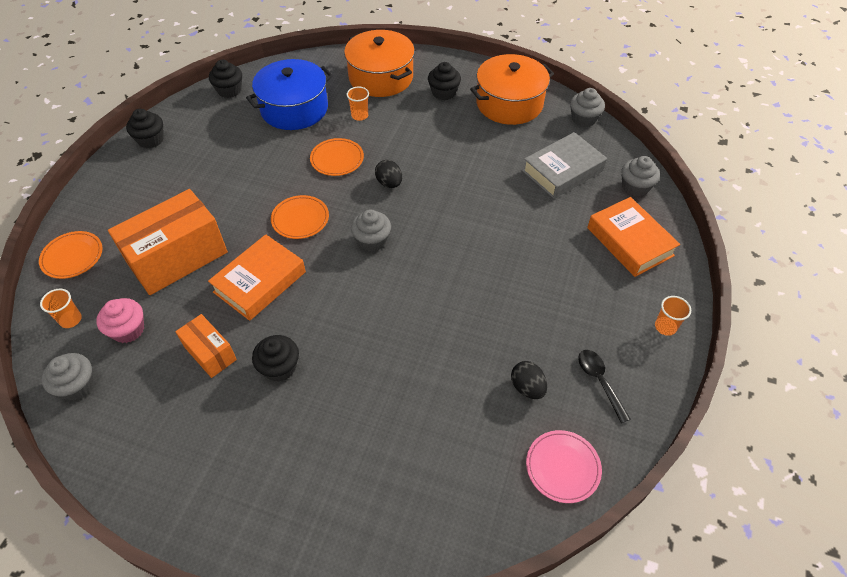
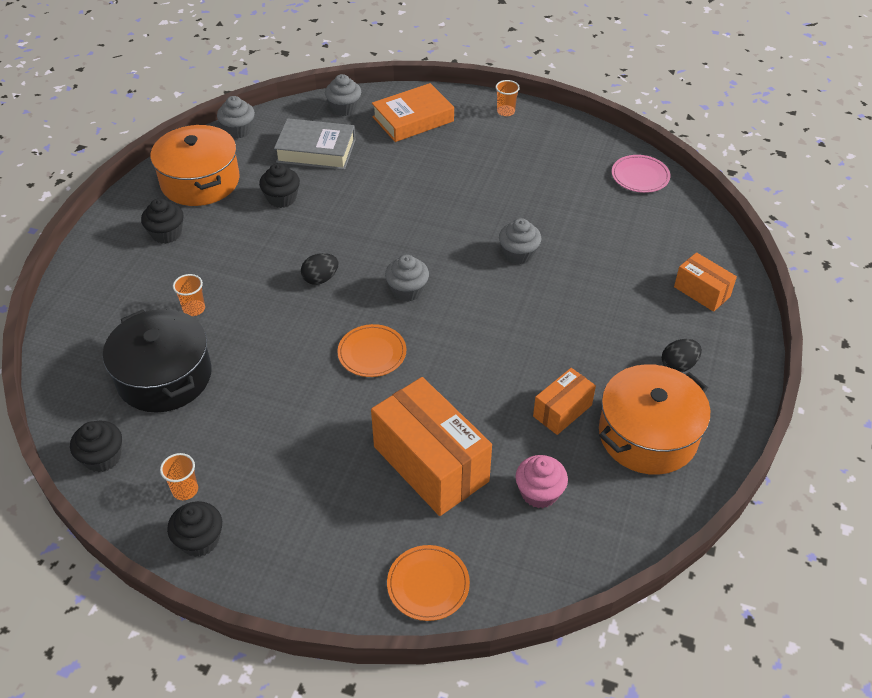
camera: 90 degrees left, 5 degrees down
orange cup [40,289,82,328] -> orange cup moved to [160,453,198,500]
grey cupcake [41,353,95,401] -> grey cupcake moved to [499,218,541,264]
orange book [208,234,306,321] -> none
blue pot [246,59,333,130] -> black pot [103,309,212,412]
black cupcake [252,335,299,382] -> black cupcake moved to [259,163,300,208]
orange plate [310,138,364,176] -> none
orange pot [344,30,415,97] -> orange pot moved to [599,364,711,475]
black egg [511,361,547,399] -> black egg moved to [662,339,702,372]
grey book [522,132,607,199] -> grey book turned 45 degrees counterclockwise [274,118,356,170]
black spoon [578,350,631,423] -> none
none -> orange box [674,252,737,312]

